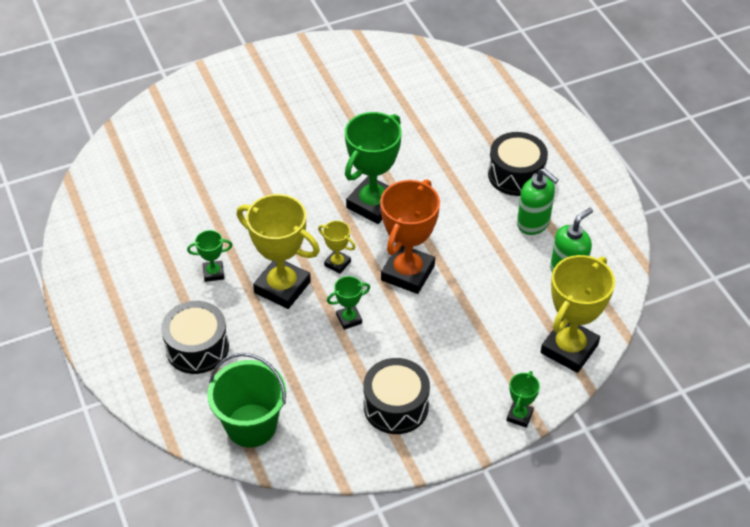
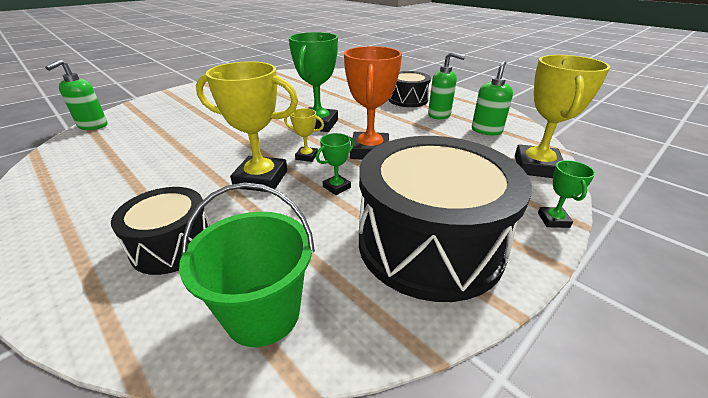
camera: 20 degrees left, 15 degrees down
green trophy [187,230,232,282] -> none
black drum [363,358,430,434] -> black drum [359,136,532,302], size x1.87
none -> green soap dispenser [45,60,107,130]

